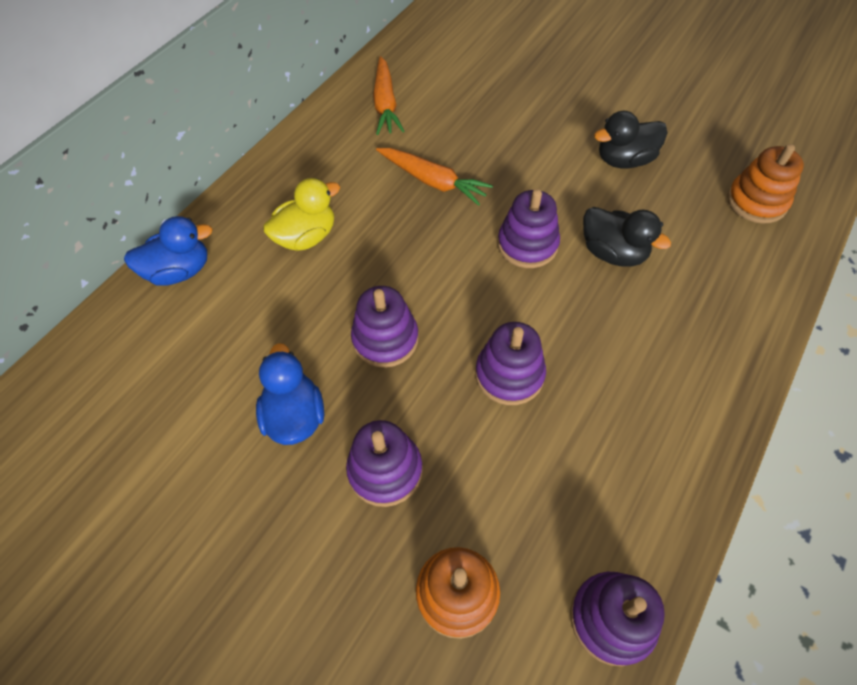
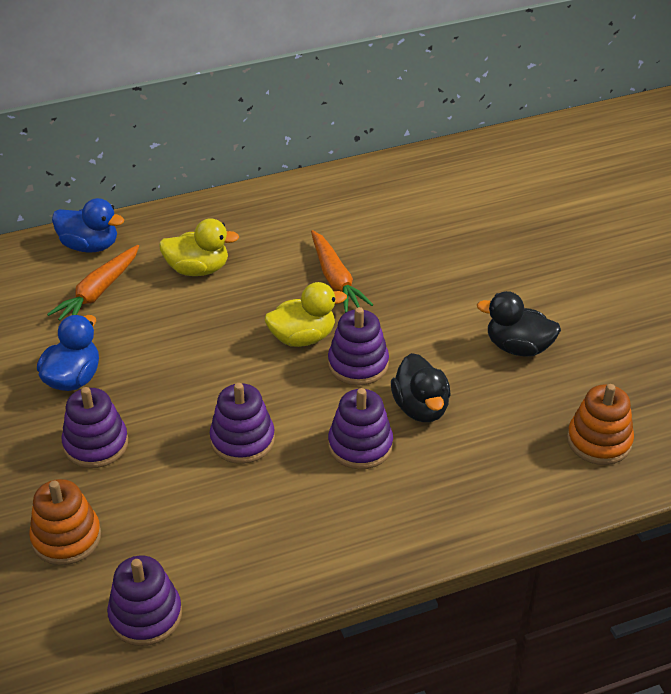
camera: 35 degrees right, 15 degrees down
purple stacking toy [351,286,419,368] -> purple stacking toy moved to [328,388,393,469]
orange carrot [373,56,404,135] -> orange carrot moved to [47,245,139,321]
none -> yellow duck [265,282,347,347]

